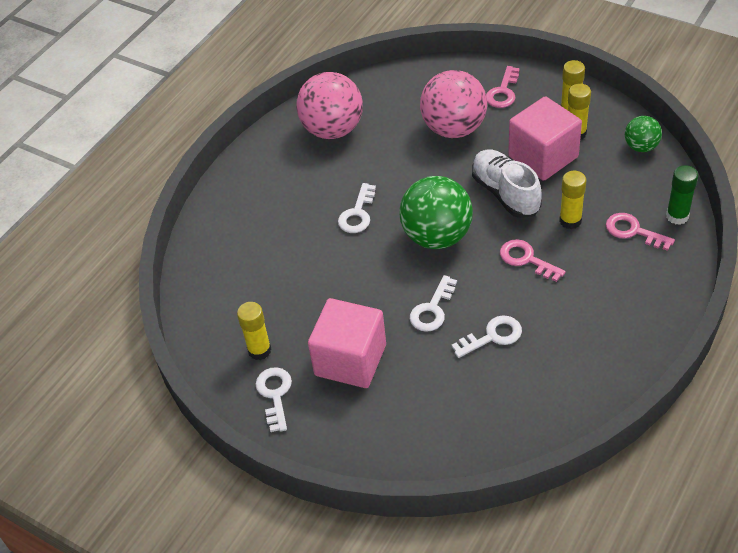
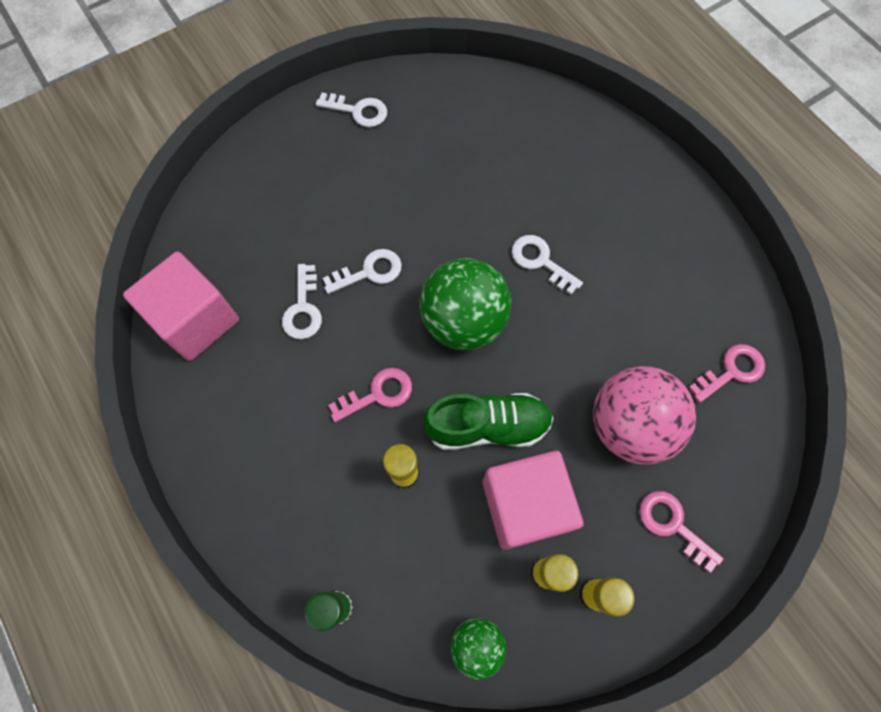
camera: 110 degrees right, 20 degrees up
yellow glue stick [237,302,271,360] -> none
pink ball [297,72,363,139] -> none
pink cube [308,298,386,388] -> pink cube moved to [123,252,239,361]
white key [410,275,457,332] -> white key turned 105 degrees clockwise [323,249,402,294]
white shoe [472,149,542,218] -> green shoe [422,393,553,450]
pink key [606,213,675,251] -> pink key moved to [688,344,765,403]

